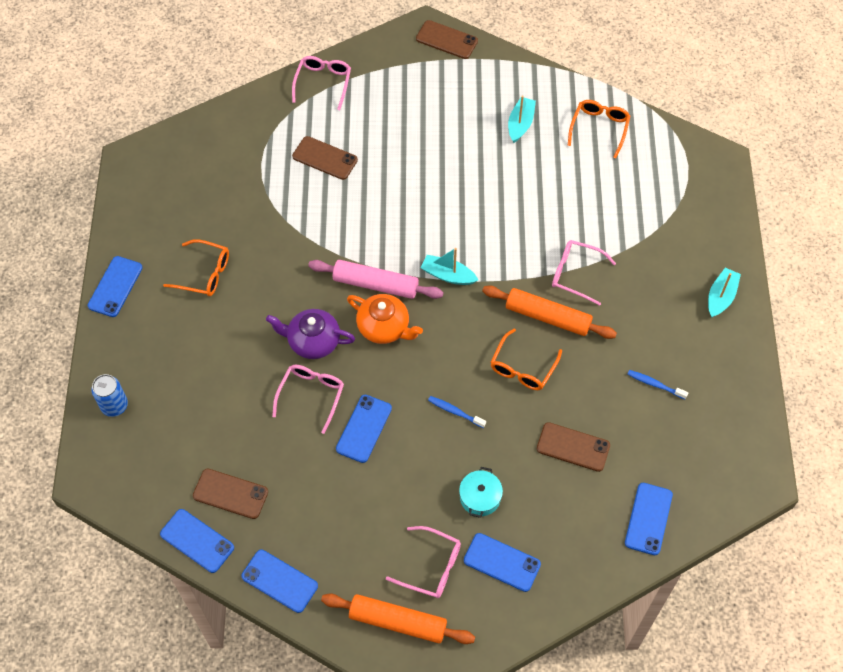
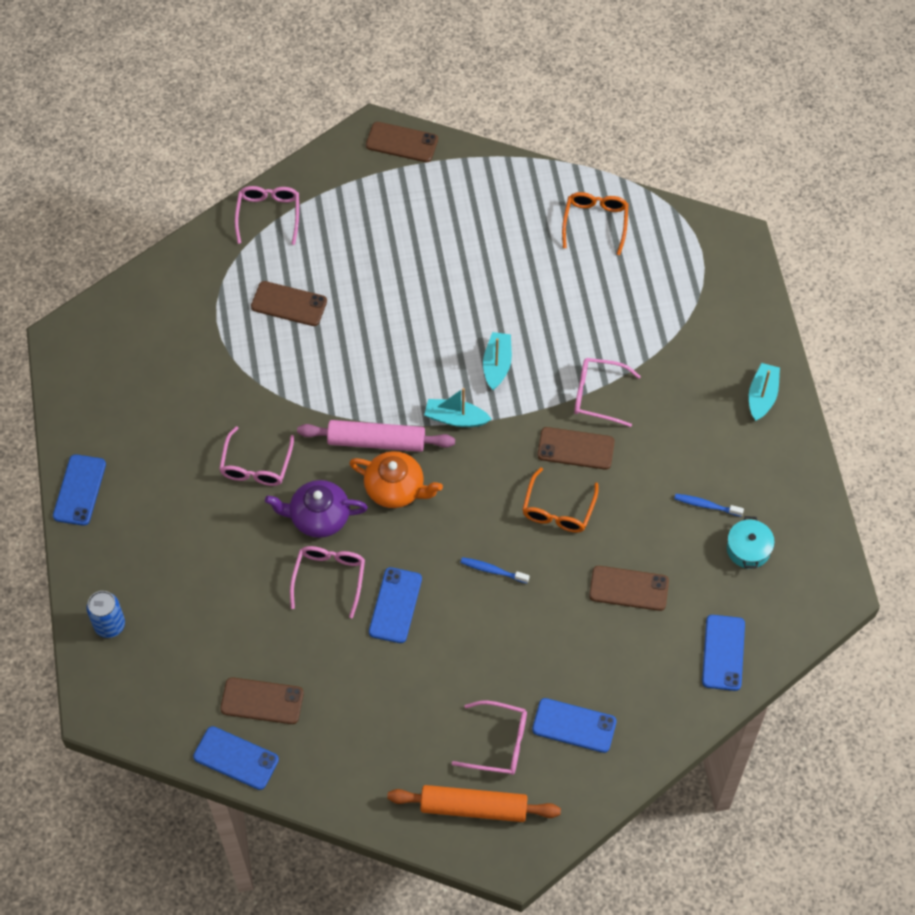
camera: 10 degrees left, 0 degrees up
orange glasses [163,239,229,296] -> none
blue phone [241,550,318,613] -> none
turquoise pot [459,467,503,518] -> turquoise pot moved to [727,516,775,569]
orange rolling pin [482,285,617,339] -> brown phone [537,427,615,470]
turquoise boat [508,96,536,143] -> turquoise boat moved to [483,332,512,390]
none -> pink glasses [219,426,294,486]

